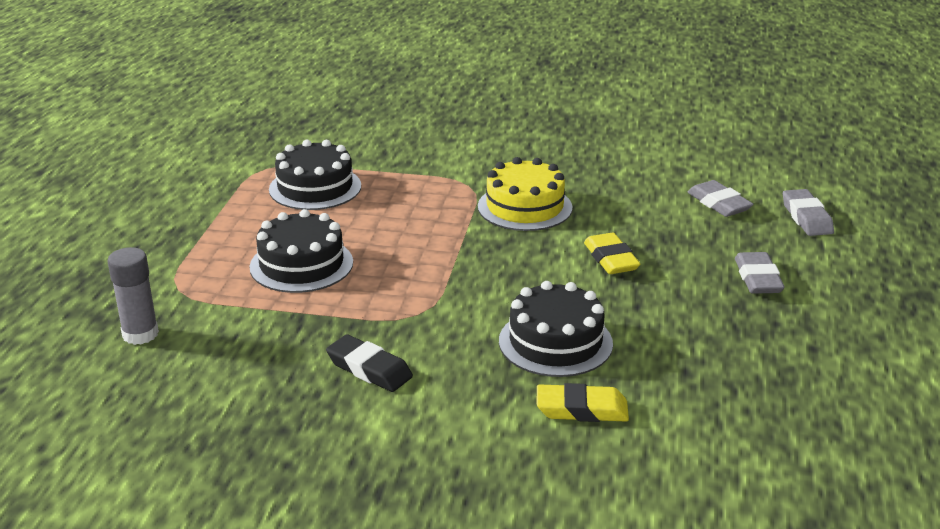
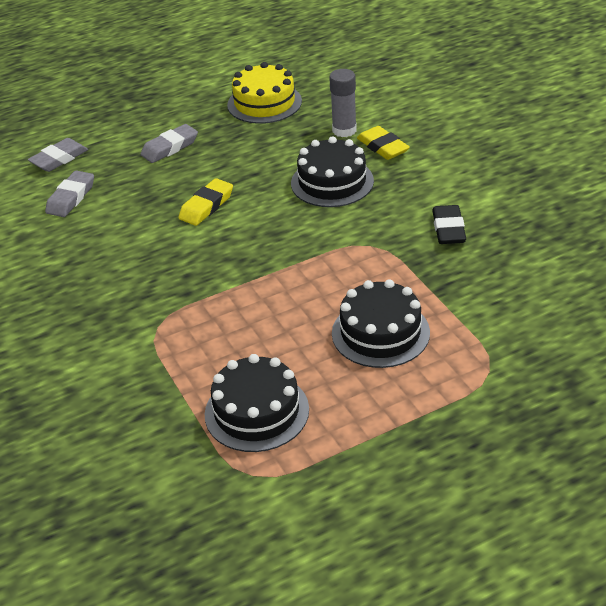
camera: 125 degrees left, 10 degrees up
grey glue stick [107,247,159,345] -> grey glue stick moved to [329,69,357,137]
yellow cake [478,157,573,231] -> yellow cake moved to [227,62,302,124]

